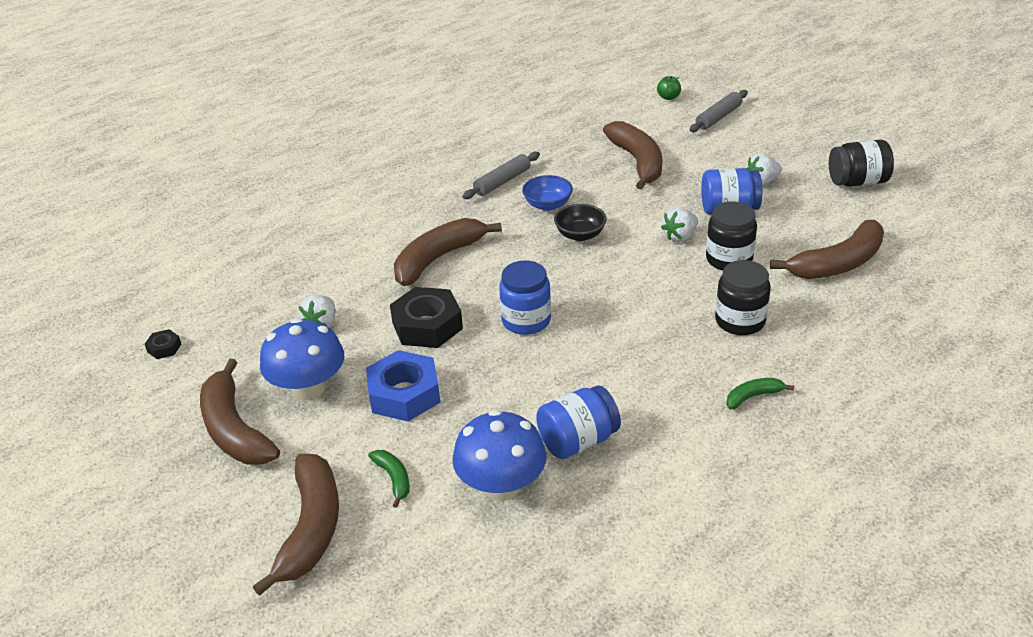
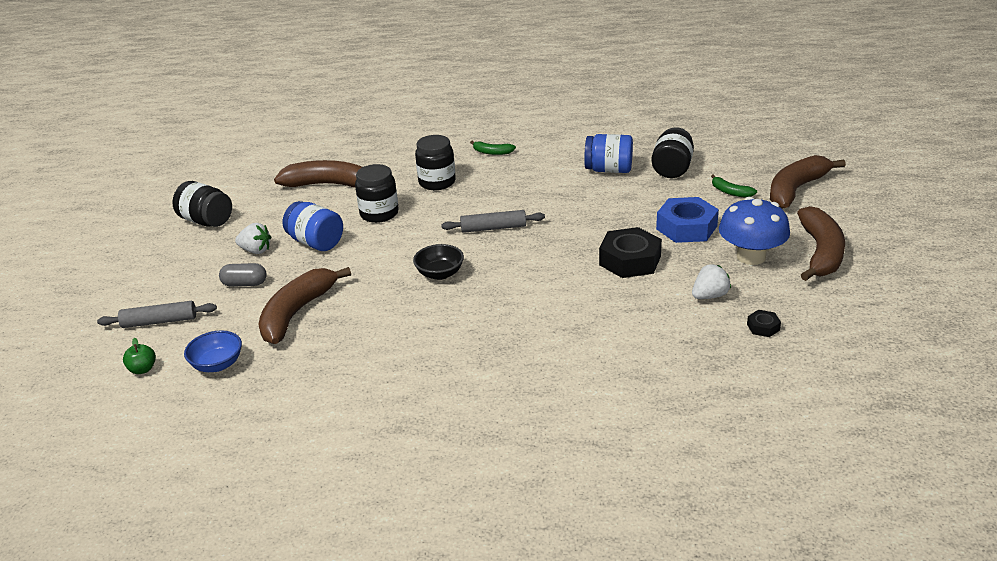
camera: 140 degrees left, 5 degrees down
black nut [145,329,181,359] -> black nut moved to [747,310,781,337]
green banana [368,450,410,508] -> green banana turned 60 degrees counterclockwise [711,174,757,198]
brown banana [394,218,502,286] -> none
blue mushroom [452,410,546,501] -> black jar [651,127,694,178]
grey rolling pin [462,152,540,199] -> grey rolling pin moved to [441,210,545,233]
blue jar [499,260,551,335] -> none
blue bowl [522,175,573,211] -> blue bowl moved to [184,330,242,372]
white strawberry [661,207,698,242] -> none
none -> grey capsule [219,263,267,287]

